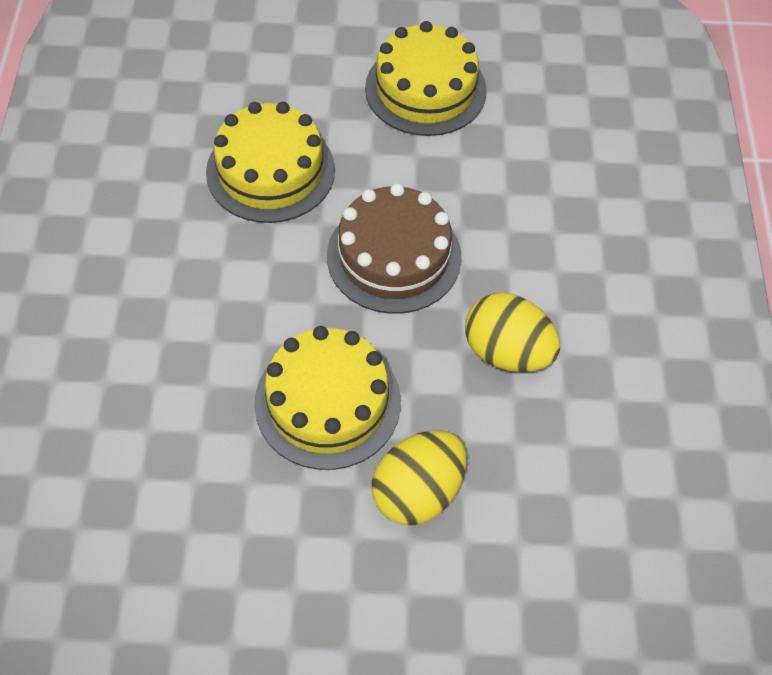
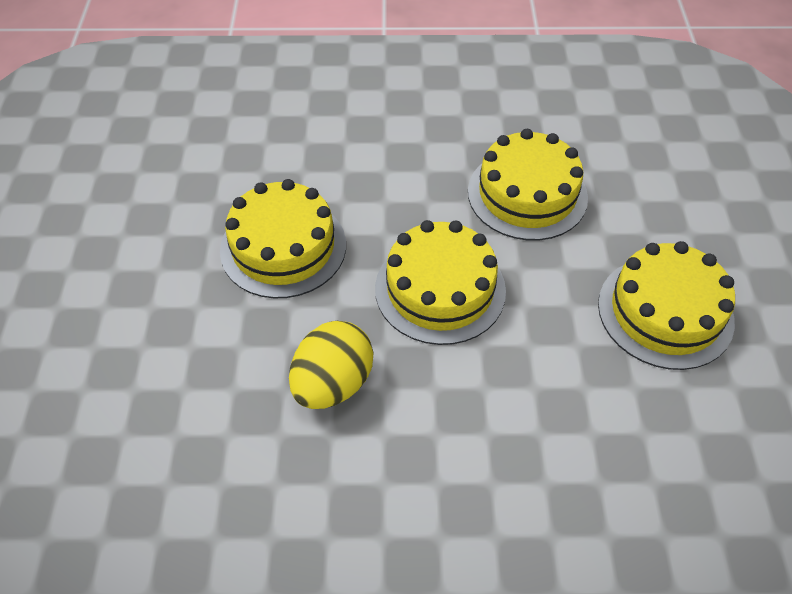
camera: 90 degrees right, 5 degrees down
brown cake [327,183,461,314] -> yellow cake [375,220,506,345]
yellow egg [372,430,466,525] -> none

